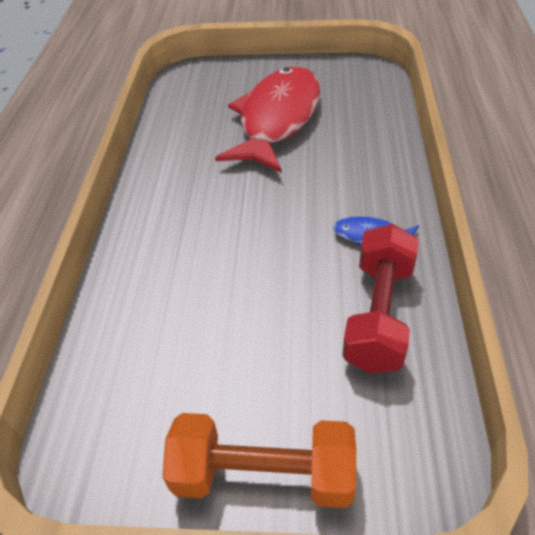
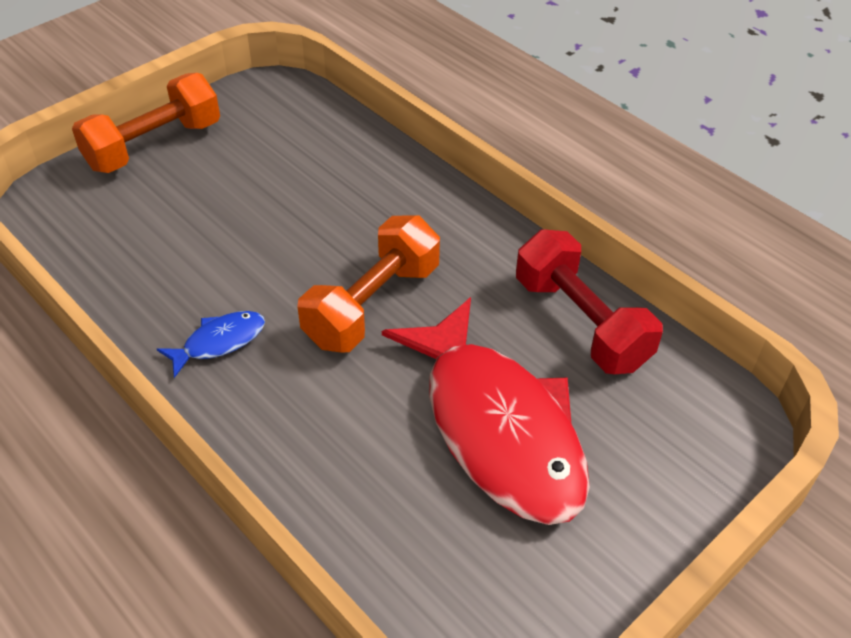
camera: 130 degrees right, 0 degrees up
red dumbbell [342,224,419,373] -> red dumbbell moved to [516,229,663,374]
none -> orange dumbbell [298,215,440,353]

